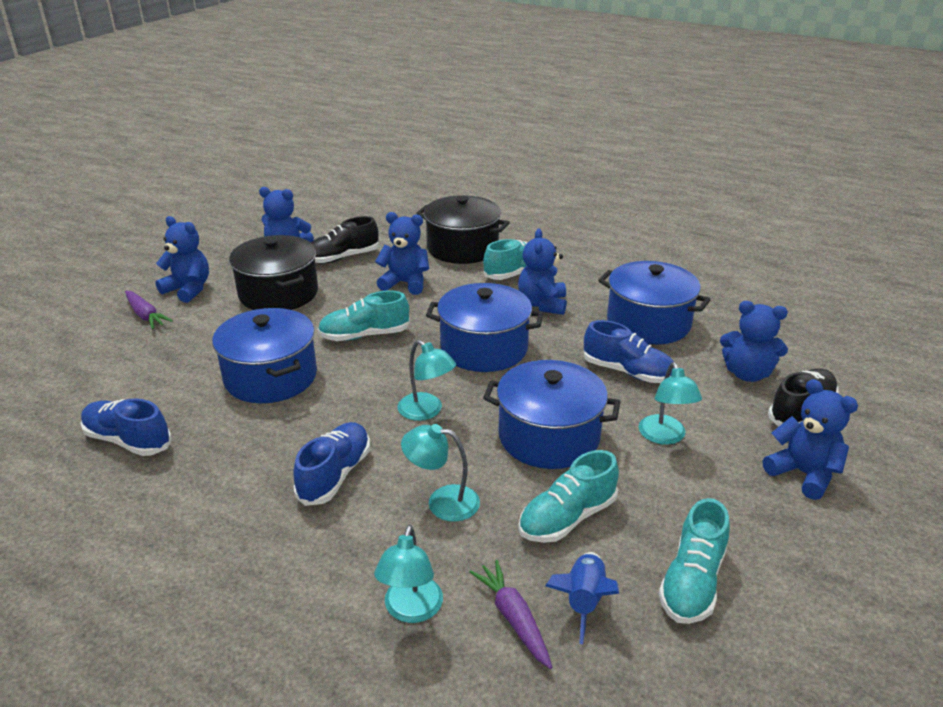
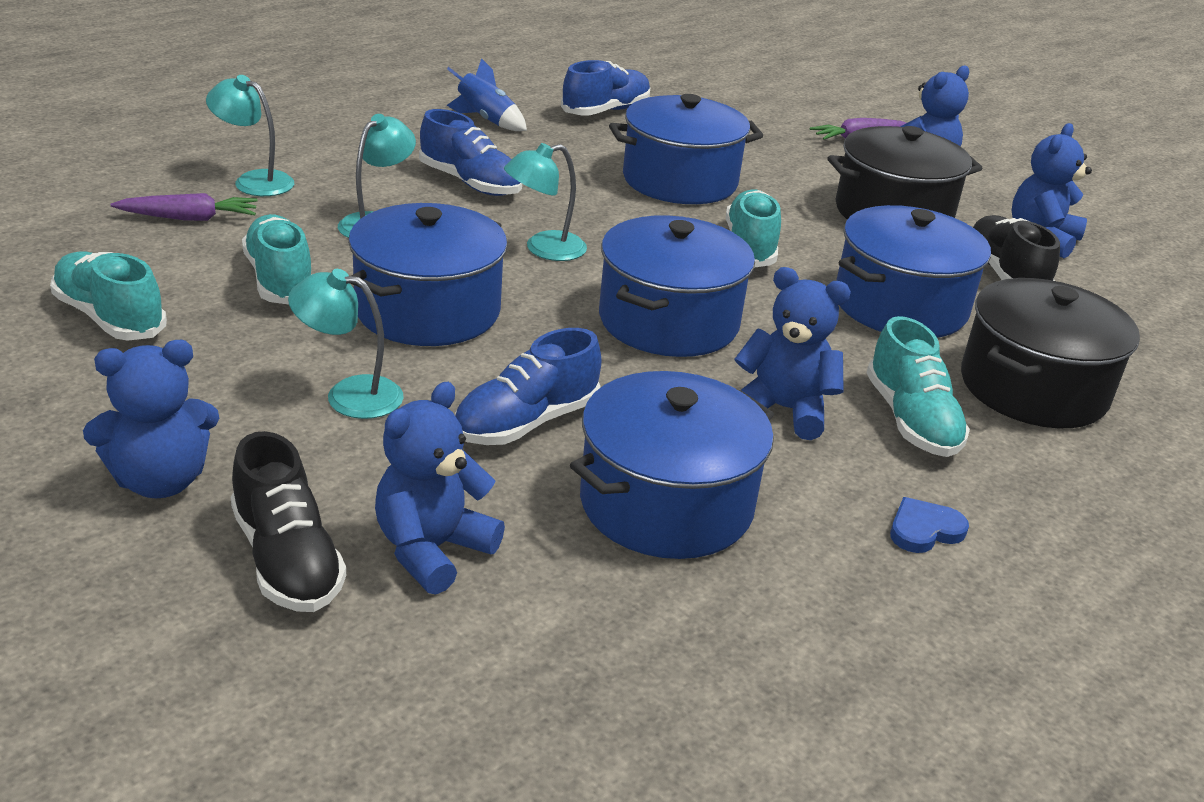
camera: 105 degrees right, 0 degrees up
blue teddy bear [375,212,429,295] -> blue pot [836,205,991,338]
blue rocket [545,552,619,644] -> blue rocket moved to [447,58,527,131]
none -> blue heart [890,497,969,553]

